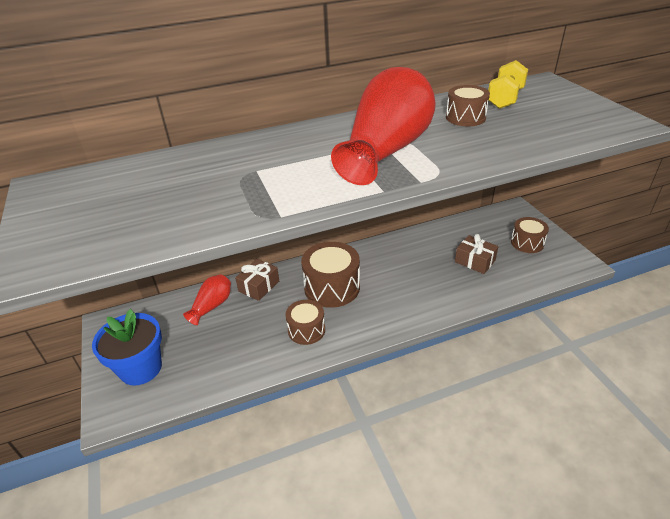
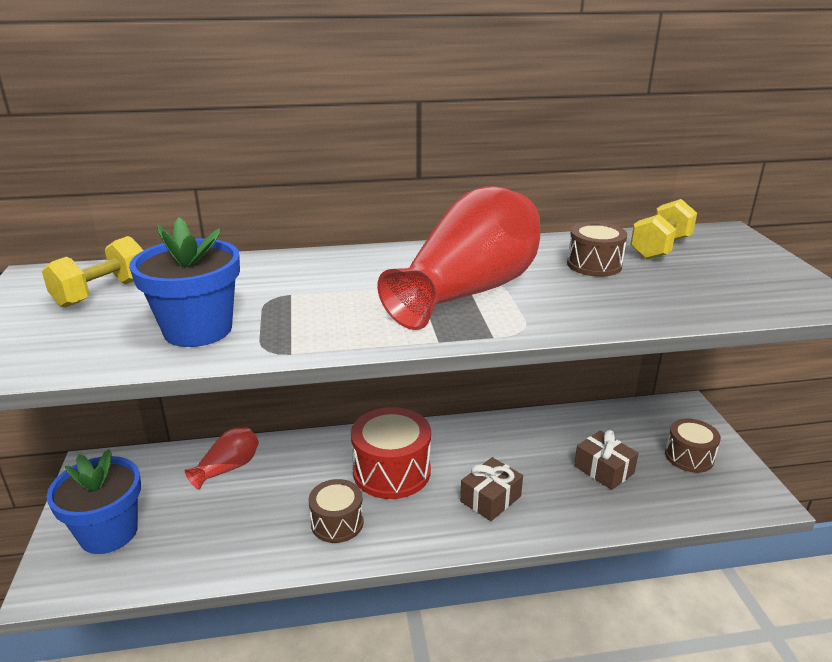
camera: 10 degrees right, 10 degrees down
brown gift [235,259,279,301] -> brown gift moved to [460,457,523,521]
brown drum [301,242,360,308] -> red drum [351,407,431,499]
none -> yellow dumbbell [42,236,144,308]
none -> blue flower pot [129,217,240,347]

